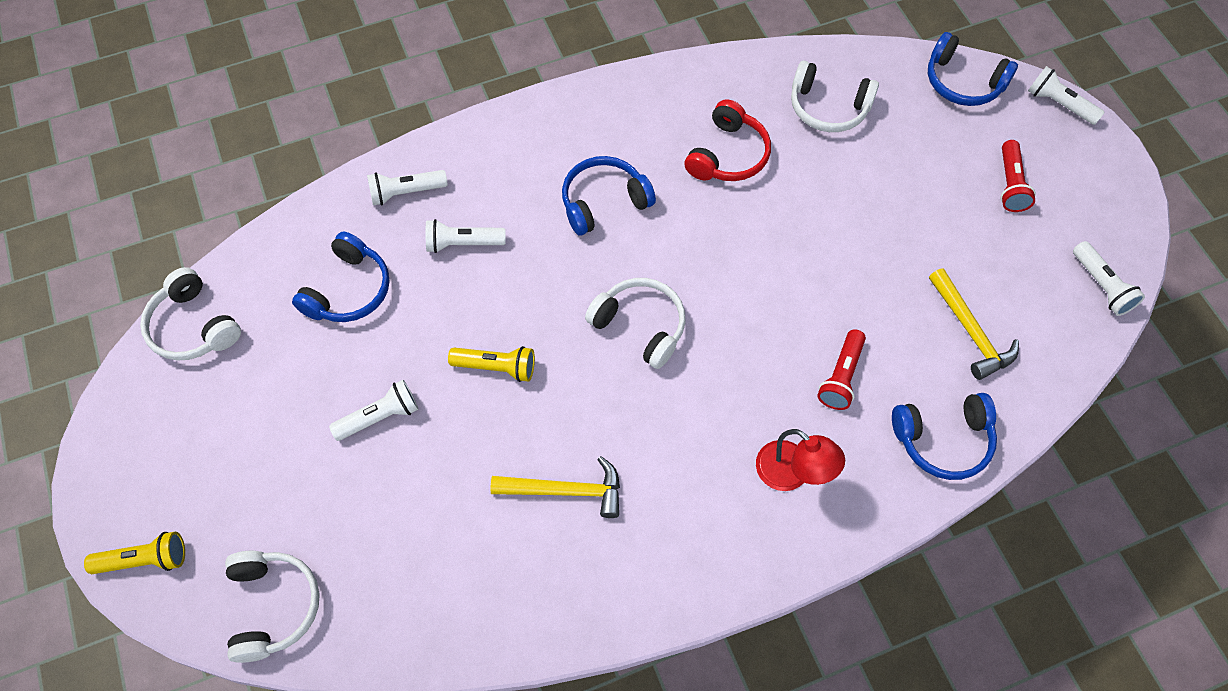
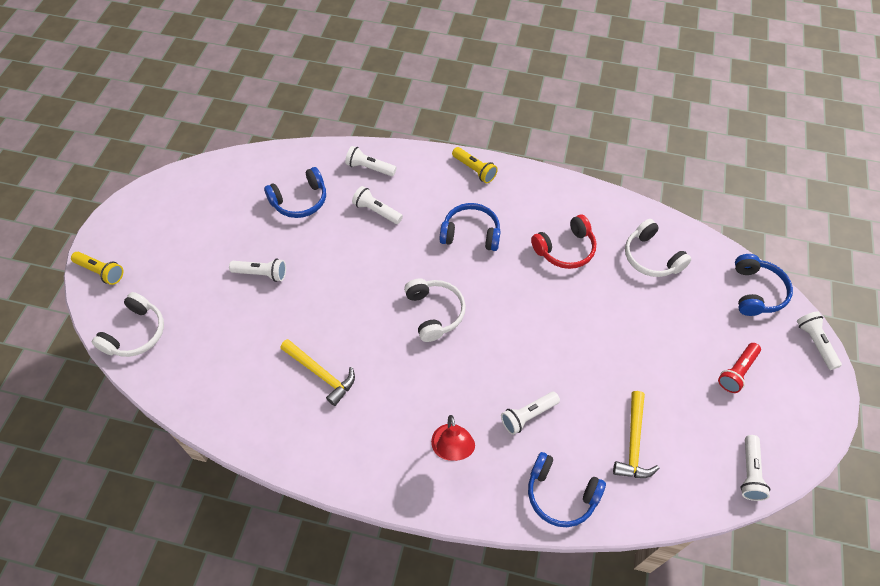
camera: 35 degrees right, 5 degrees down
white headphones [140,267,241,361] -> none
yellow flashlight [448,346,535,382] -> yellow flashlight moved to [452,147,498,183]
red flashlight [817,329,866,410] -> white flashlight [501,392,560,435]
blue headphones [928,32,1018,106] -> blue headphones turned 150 degrees counterclockwise [735,254,793,316]

